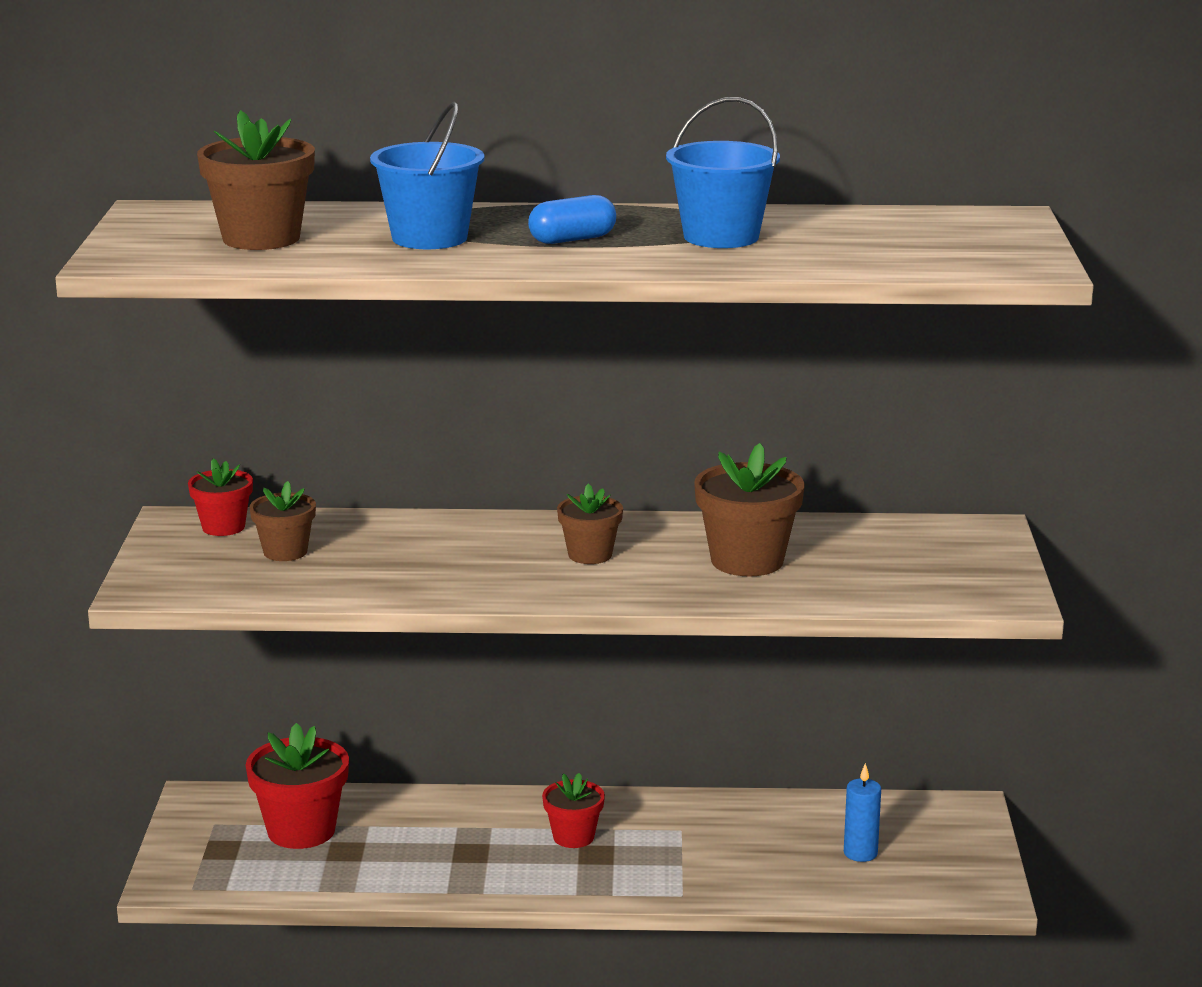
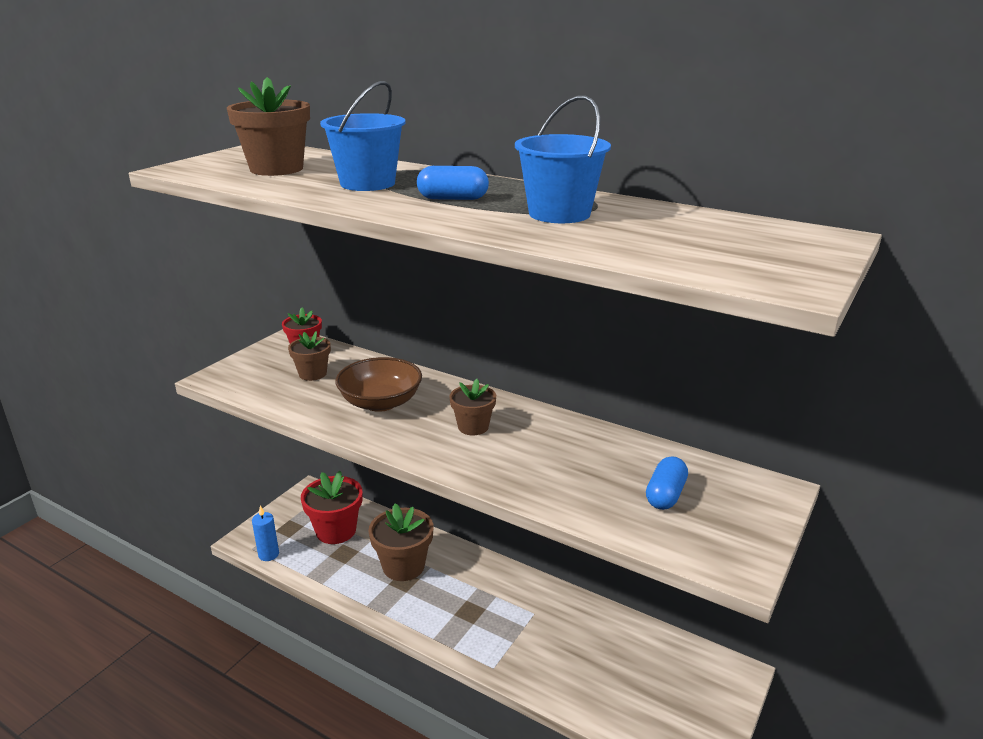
camera: 30 degrees right, 5 degrees up
red flower pot [542,773,605,848] -> none
brown flower pot [694,443,804,577] -> brown flower pot moved to [368,504,433,581]
blue candle [844,763,881,862] -> blue candle moved to [252,506,279,561]
none -> brown bowl [335,357,422,412]
none -> blue capsule [646,456,688,510]

